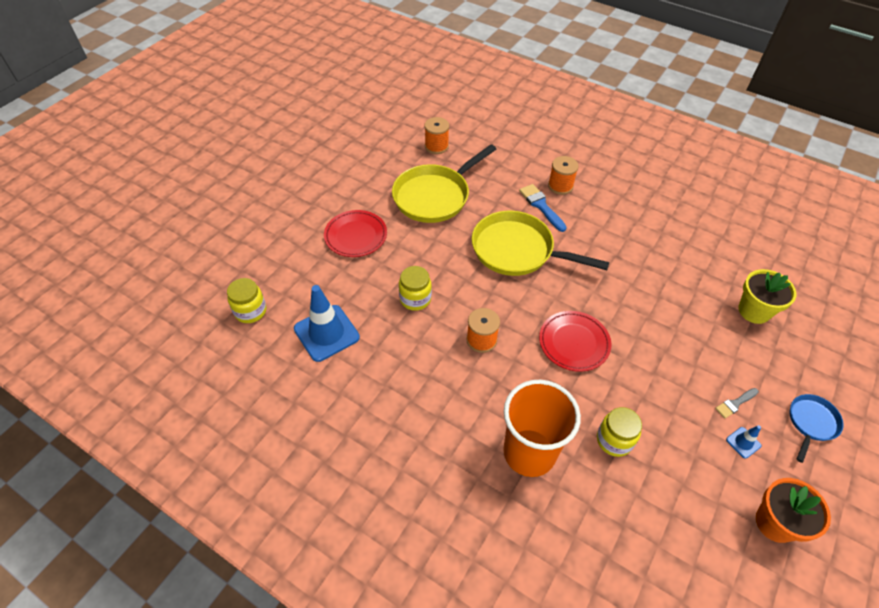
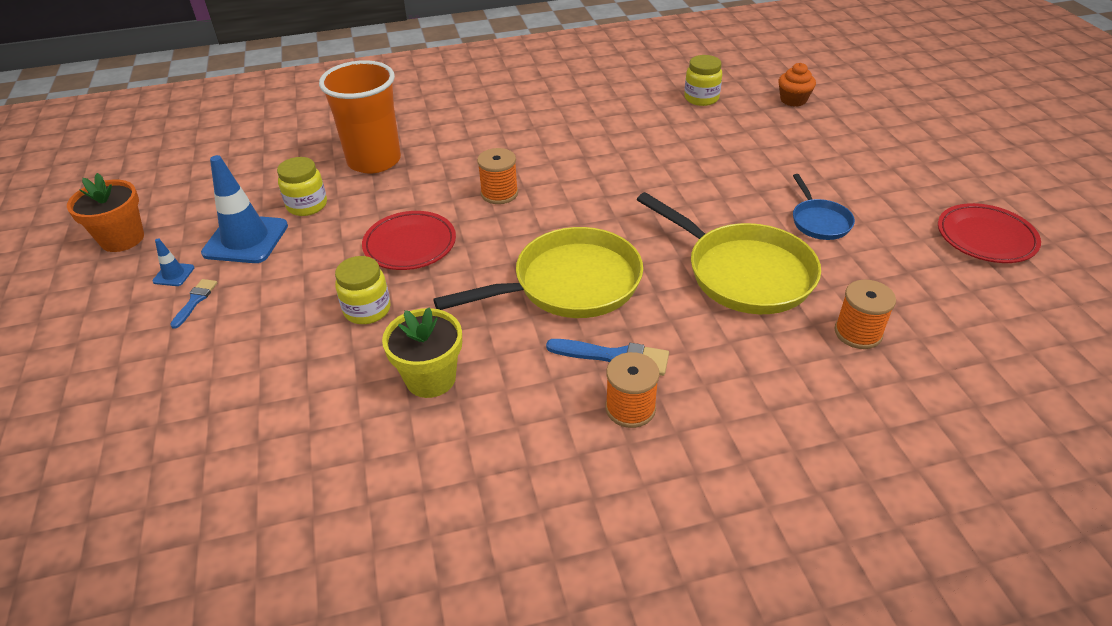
camera: 135 degrees right, 10 degrees down
blue traffic cone [294,285,360,362] -> blue traffic cone moved to [201,155,288,263]
red plate [324,210,387,257] -> red plate moved to [938,203,1041,263]
yellow pan [392,144,496,223] -> yellow pan turned 135 degrees clockwise [637,192,821,314]
yellow jar [399,266,432,311] -> yellow jar moved to [335,256,390,324]
grey brush [715,388,759,418] -> blue brush [170,279,217,329]
yellow flower pot [738,269,796,324] -> yellow flower pot moved to [382,307,462,398]
blue pan [789,394,843,463] -> blue pan moved to [793,174,855,240]
none -> orange cupcake [778,63,816,107]

